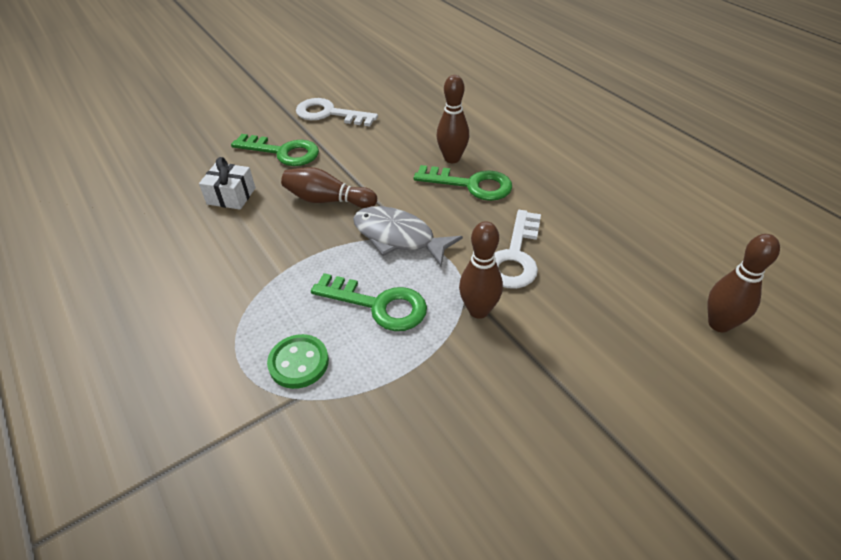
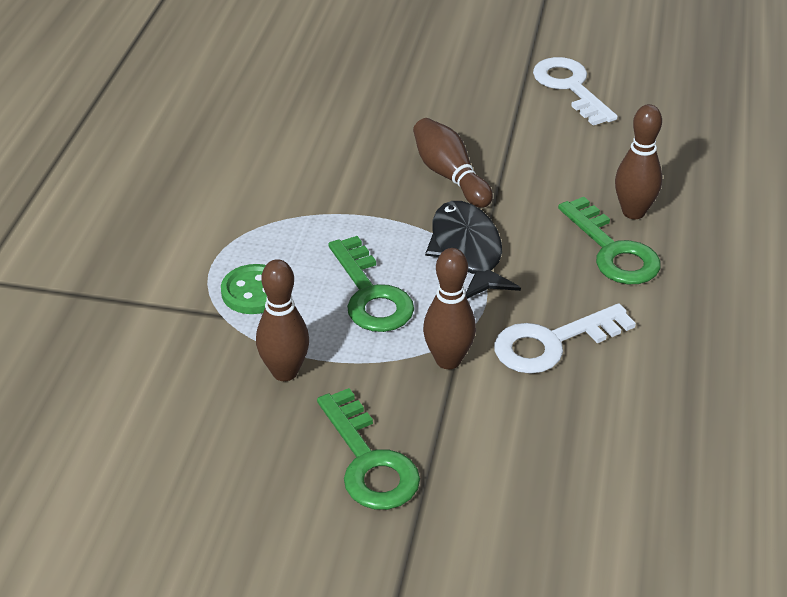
camera: 45 degrees right, 5 degrees down
white gift [199,157,255,210] -> none
green key [231,134,319,166] -> green key moved to [317,388,420,510]
grey fish [353,206,463,266] -> black fish [425,201,521,299]
brown bowling pin [707,234,780,332] -> brown bowling pin moved to [256,259,309,381]

